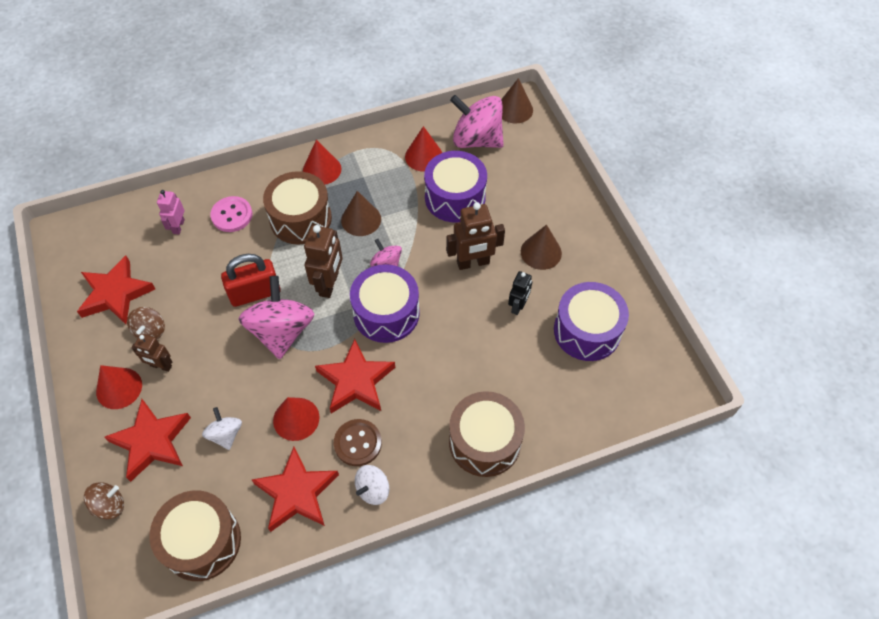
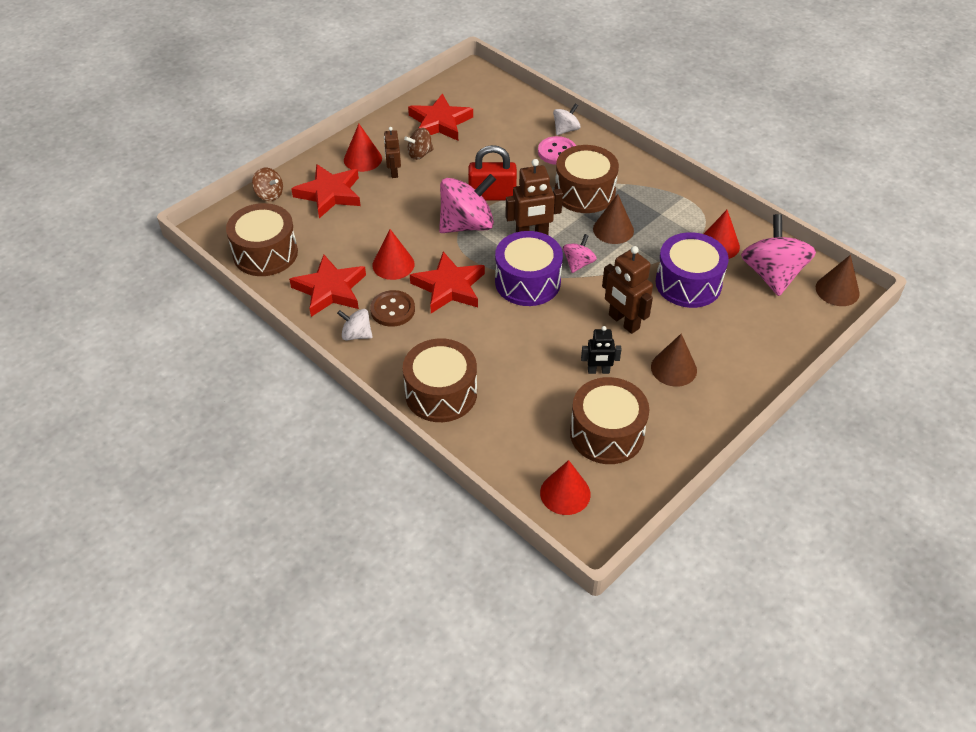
camera: 65 degrees right, 10 degrees down
pink robot [157,190,185,235] -> none
white spinning top [202,407,242,450] -> white spinning top moved to [553,104,581,135]
red padlock [221,254,281,307] -> red padlock turned 45 degrees counterclockwise [468,145,517,201]
red cone [303,140,341,185] -> red cone moved to [540,460,591,515]
purple drum [554,282,629,361] -> brown drum [570,377,649,464]

